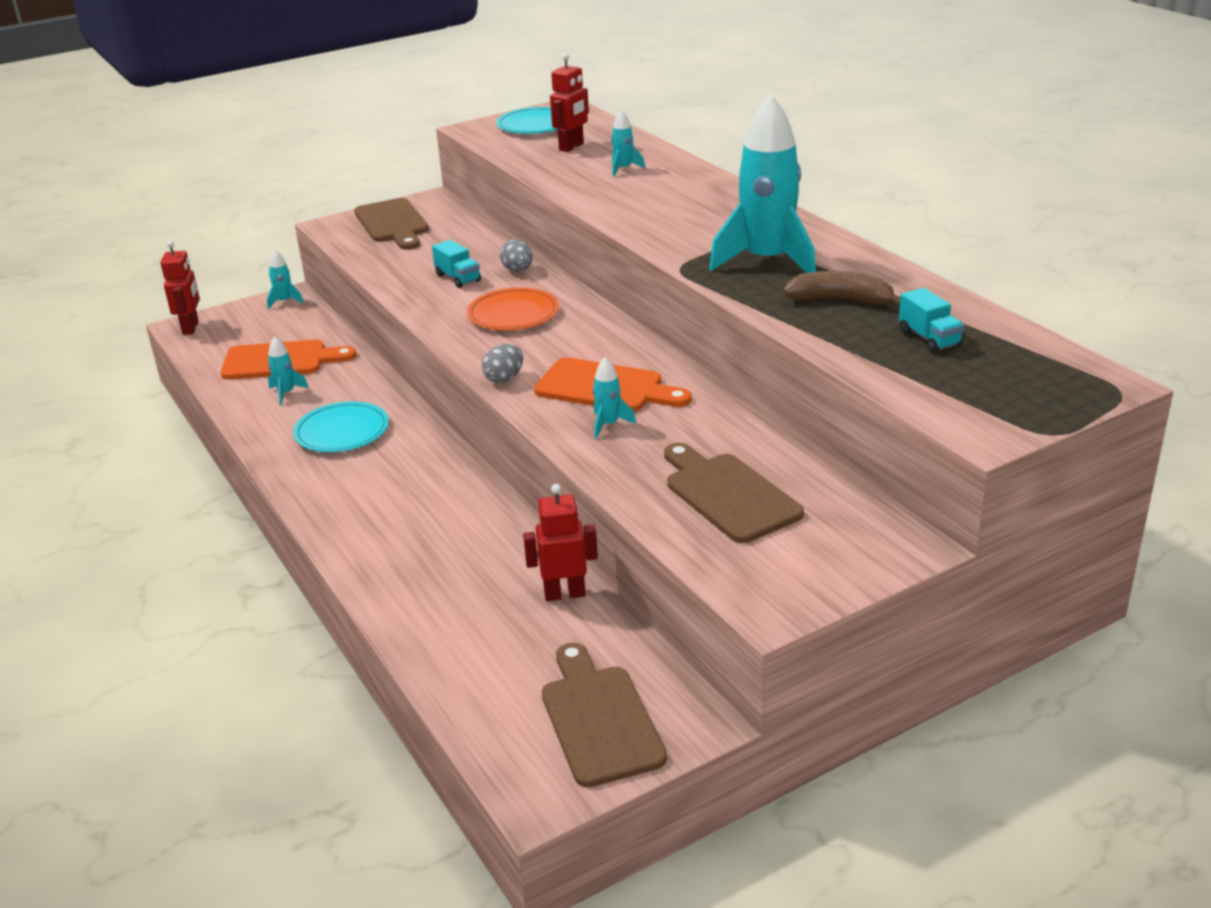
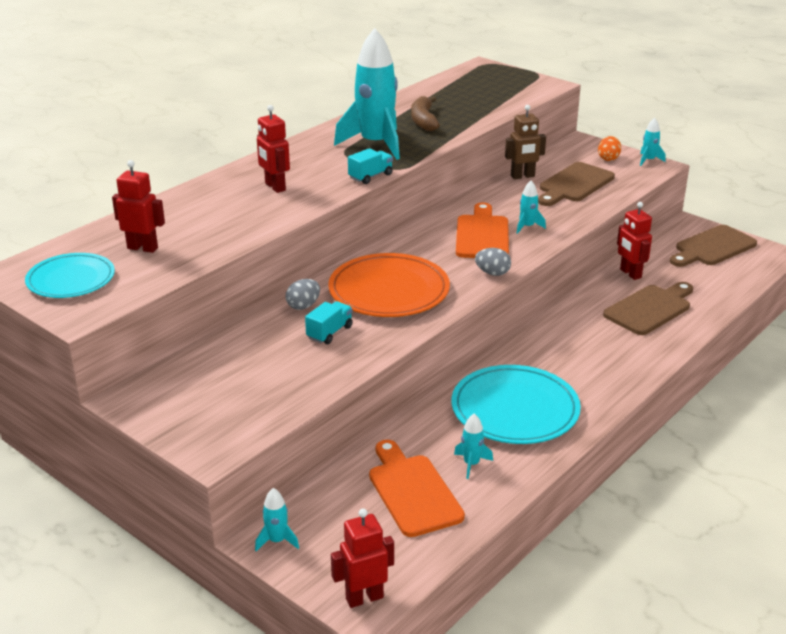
camera: 110 degrees left, 0 degrees up
turquoise plate [293,402,389,452] -> turquoise plate [452,365,581,444], size x1.54
brown cutting board [354,198,429,250] -> brown cutting board moved to [603,282,693,335]
orange plate [467,288,559,330] -> orange plate [328,253,450,317], size x1.54
turquoise rocket [611,110,645,177] -> turquoise rocket moved to [640,118,665,166]
turquoise truck [899,288,964,353] -> turquoise truck moved to [348,148,393,184]
none -> red robot [257,105,290,193]
none -> brown robot [505,105,546,179]
none -> orange egg [598,136,621,161]

